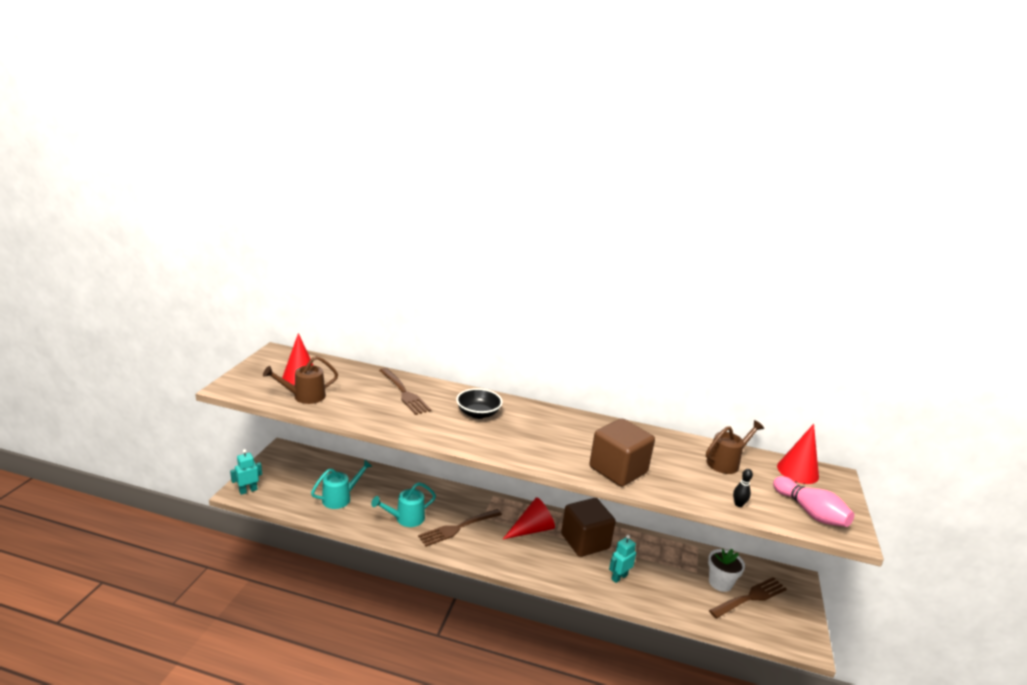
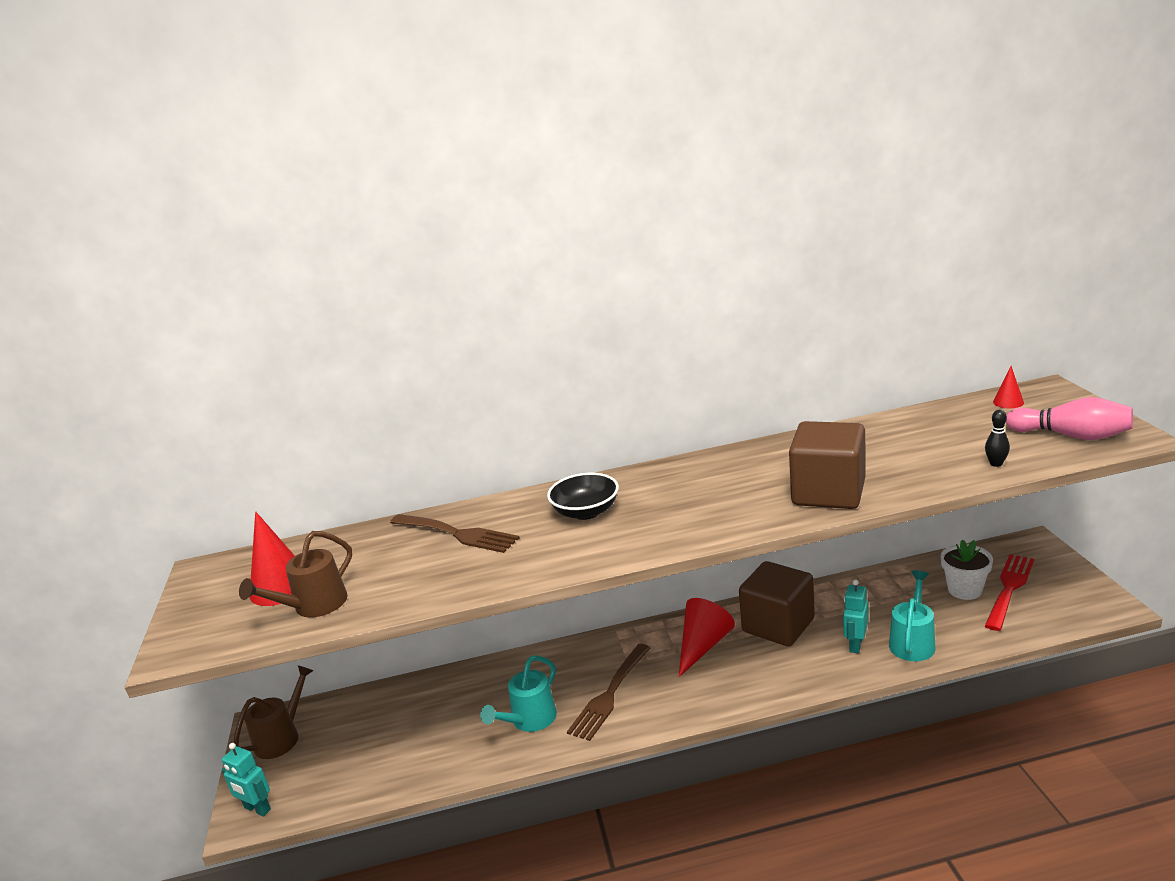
camera: 20 degrees left, 0 degrees up
turquoise robot [230,449,262,495] -> turquoise robot turned 90 degrees counterclockwise [222,743,271,817]
turquoise watering can [311,460,373,509] -> turquoise watering can moved to [889,570,936,661]
brown watering can [706,420,764,474] -> brown watering can moved to [234,665,314,759]
brown fork [709,577,787,618] -> red fork [985,554,1034,631]
red cone [777,424,819,484] -> red cone [993,366,1024,408], size x0.53

